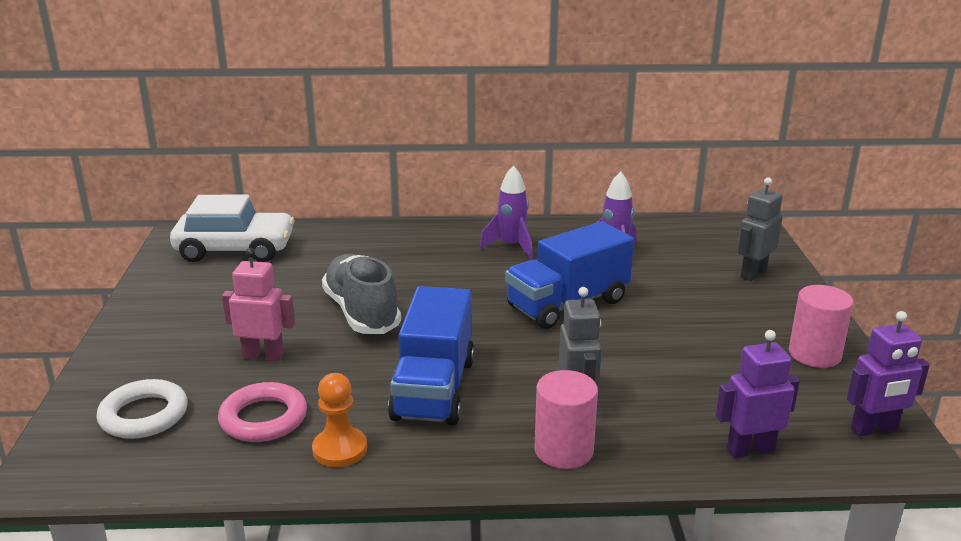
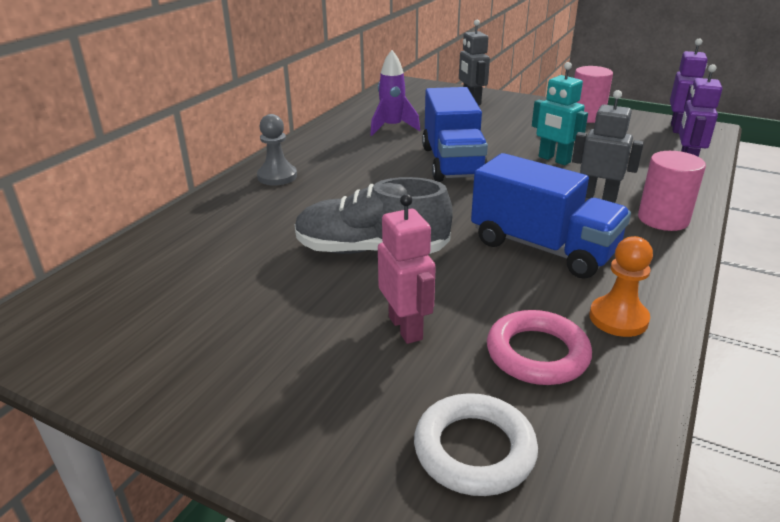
camera: 60 degrees left, 5 degrees up
white car [170,195,294,262] -> none
pink robot [222,248,295,361] -> pink robot turned 120 degrees clockwise [378,194,436,344]
purple rocket [480,165,533,259] -> none
none -> grey pawn [257,114,297,186]
none -> turquoise robot [532,62,588,165]

